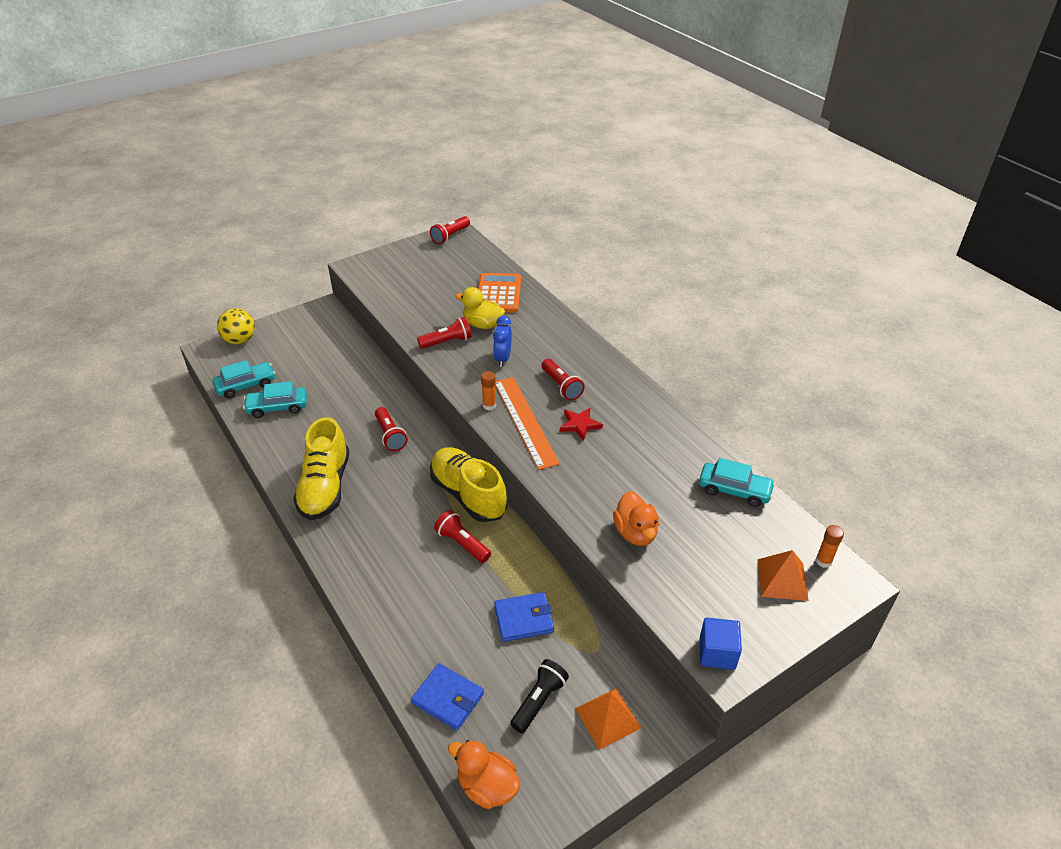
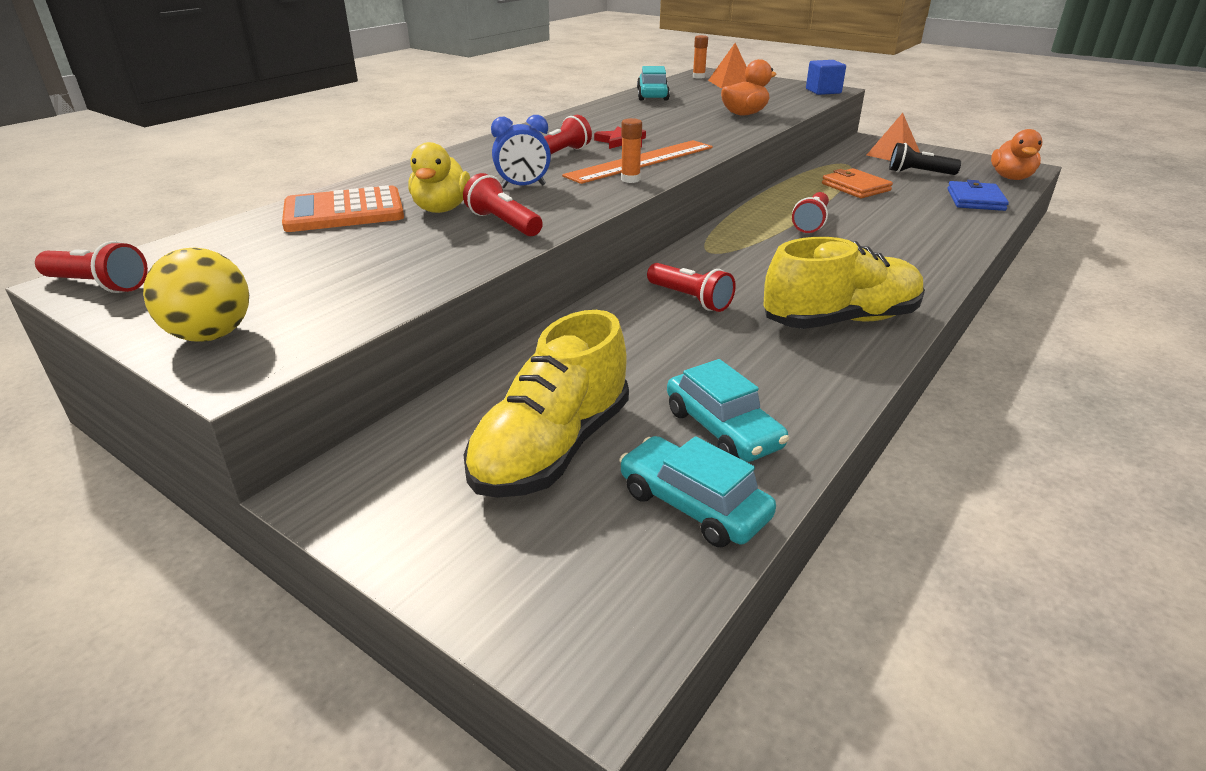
camera: 110 degrees left, 10 degrees down
yellow ball [217,308,255,344] -> yellow ball moved to [143,247,249,342]
red flashlight [375,407,408,451] -> red flashlight turned 90 degrees clockwise [647,263,736,312]
yellow shoe [430,447,507,522] -> yellow shoe moved to [464,310,629,498]
blue wallet [494,592,554,642] -> orange wallet [822,168,893,198]

